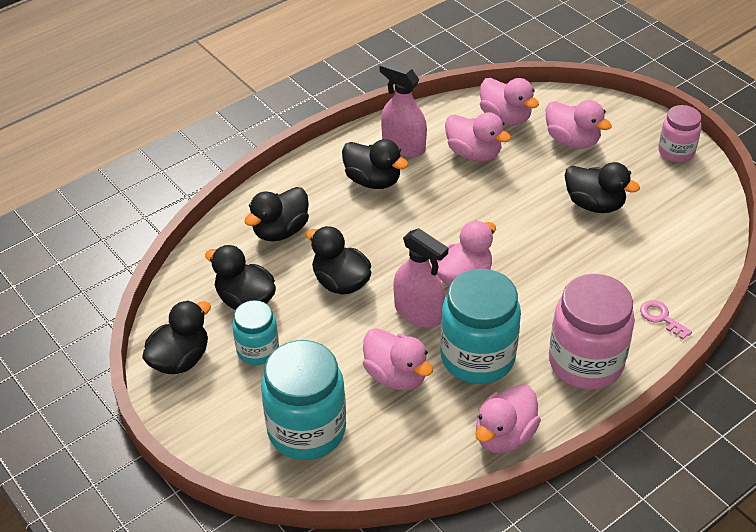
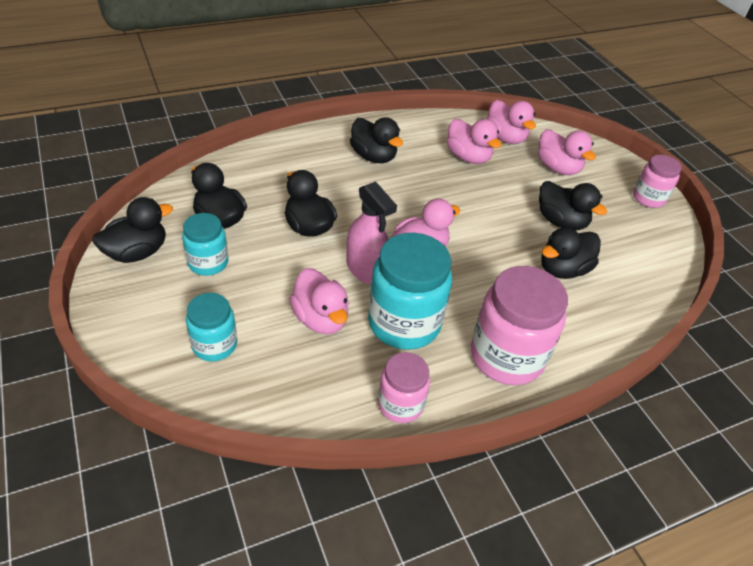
camera: 10 degrees right, 0 degrees up
black duck [244,187,309,241] -> black duck moved to [541,227,601,279]
turquoise jar [261,340,346,460] -> turquoise jar [186,293,237,361], size x0.57
pink spray bottle [380,61,427,158] -> none
pink duck [476,384,541,453] -> pink jar [378,352,430,423]
pink key [640,300,692,340] -> none

